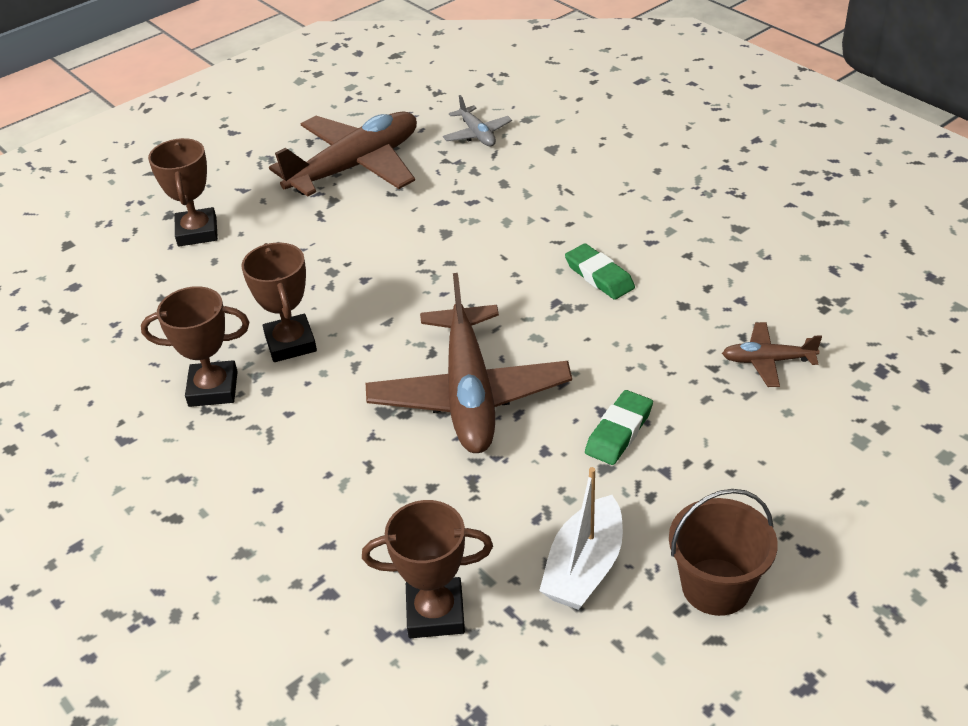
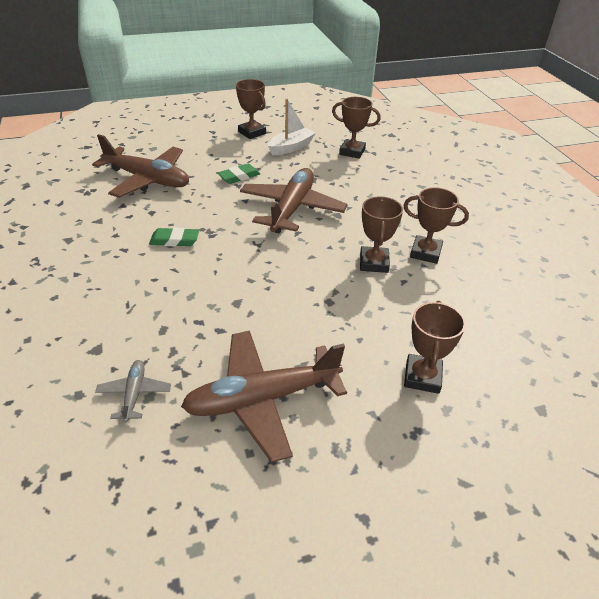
camera: 160 degrees left, 0 degrees up
green eraser [565,243,635,300] -> green eraser turned 75 degrees counterclockwise [149,227,199,246]
brown bucket [669,489,778,616] -> brown trophy [236,79,266,139]
brown plane [722,322,822,387] -> brown plane [92,134,189,198], size x2.16

